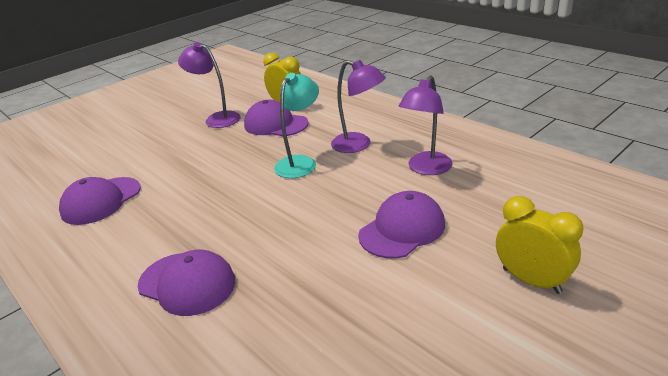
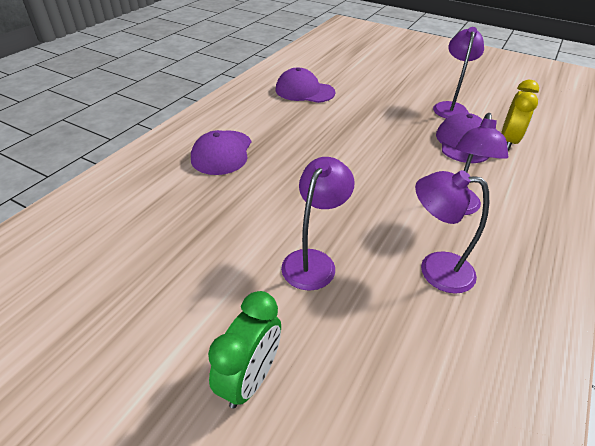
camera: 70 degrees right, 10 degrees up
turquoise lamp [274,73,319,178] -> none
purple cap [358,191,445,259] -> purple lamp [281,157,355,291]
yellow clock [496,196,584,294] -> green clock [208,291,281,408]

